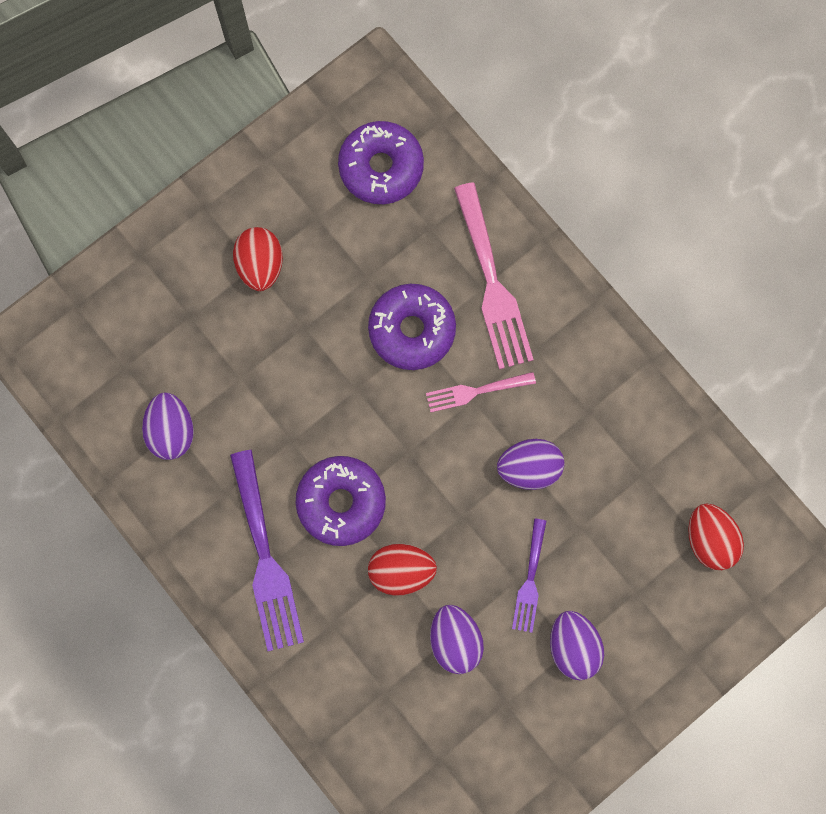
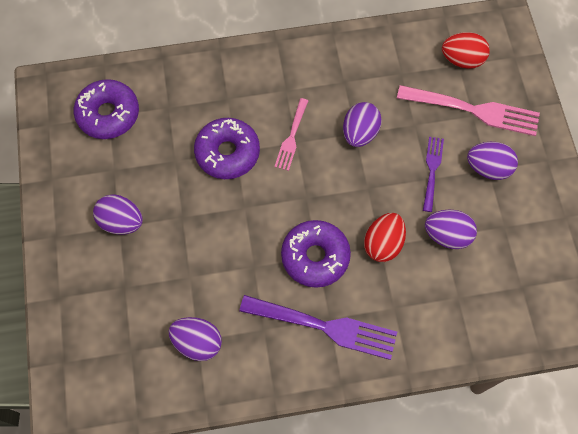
camera: 60 degrees left, 10 degrees down
red egg [233,227,283,291] -> purple egg [93,194,143,235]
pink fork [454,182,534,369] -> pink fork moved to [397,85,540,136]
purple fork [512,518,546,633] -> purple fork turned 120 degrees counterclockwise [423,137,444,212]

